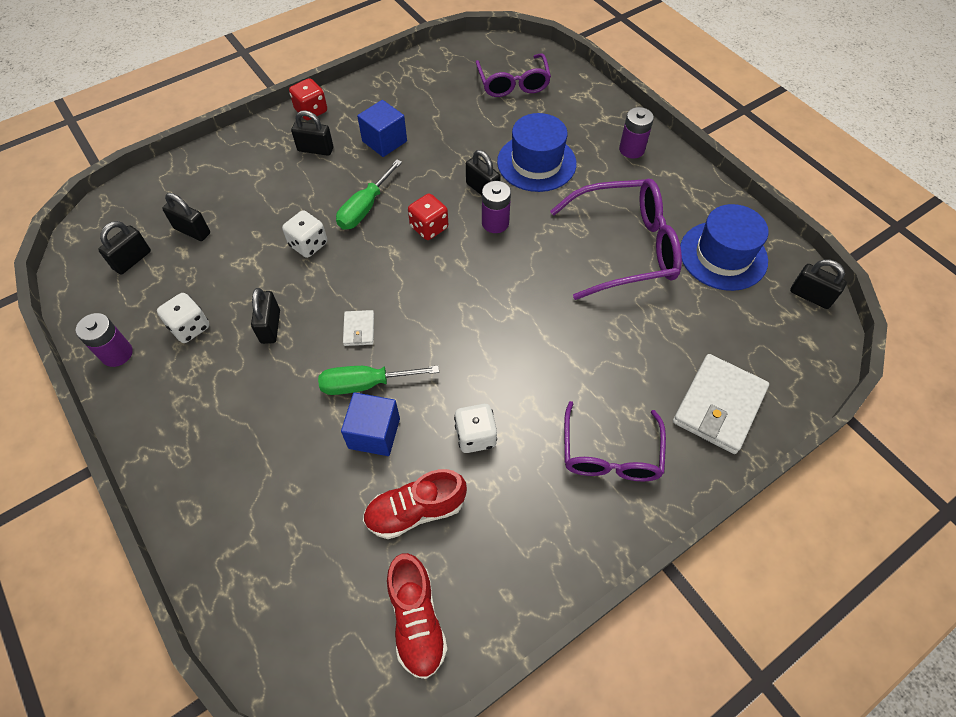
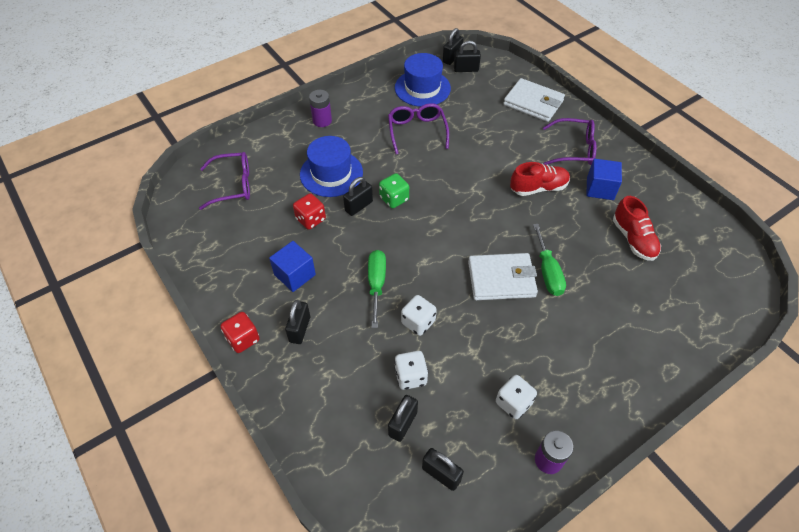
camera: 90 degrees left, 5 degrees down
black padlock [251,288,280,344] -> black padlock moved to [454,40,481,72]
green screwdriver [336,160,402,229] -> green screwdriver turned 120 degrees counterclockwise [368,250,386,328]
blue cube [341,392,400,456] -> blue cube moved to [586,159,622,200]
white wallet [343,310,374,346] -> white wallet [468,253,538,300], size x2.11
red shoe [387,553,448,679] -> red shoe moved to [510,162,570,196]
red dice [408,194,448,240] -> red dice moved to [293,193,326,230]
white dice [454,404,497,453] -> white dice moved to [394,351,428,390]
purple battery [482,181,511,233] -> green dice [379,173,409,208]
purple glasses [550,179,682,300] -> purple glasses [388,103,449,154], size x0.66

